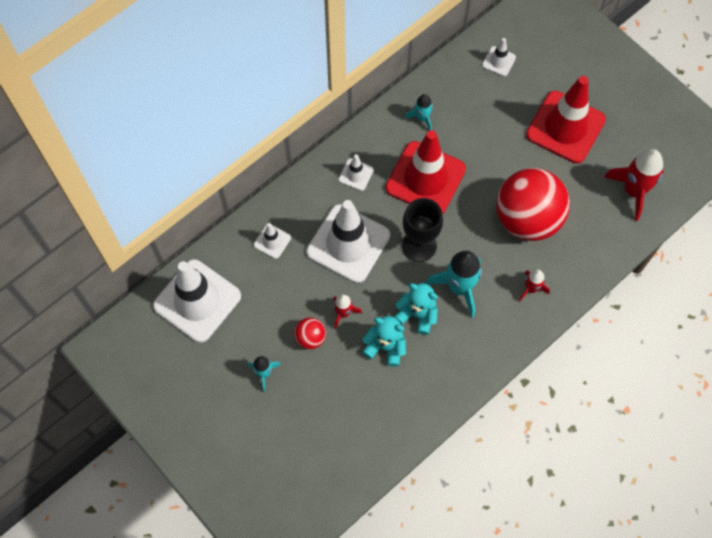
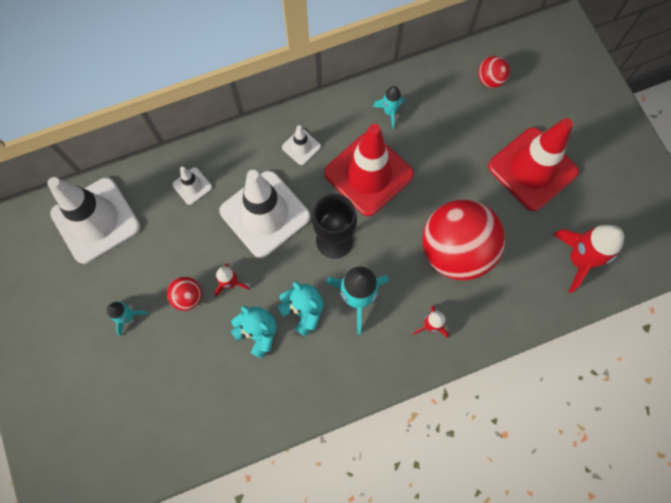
camera: 20 degrees right, 5 degrees up
white traffic cone [482,38,516,76] -> red ball [478,56,510,88]

